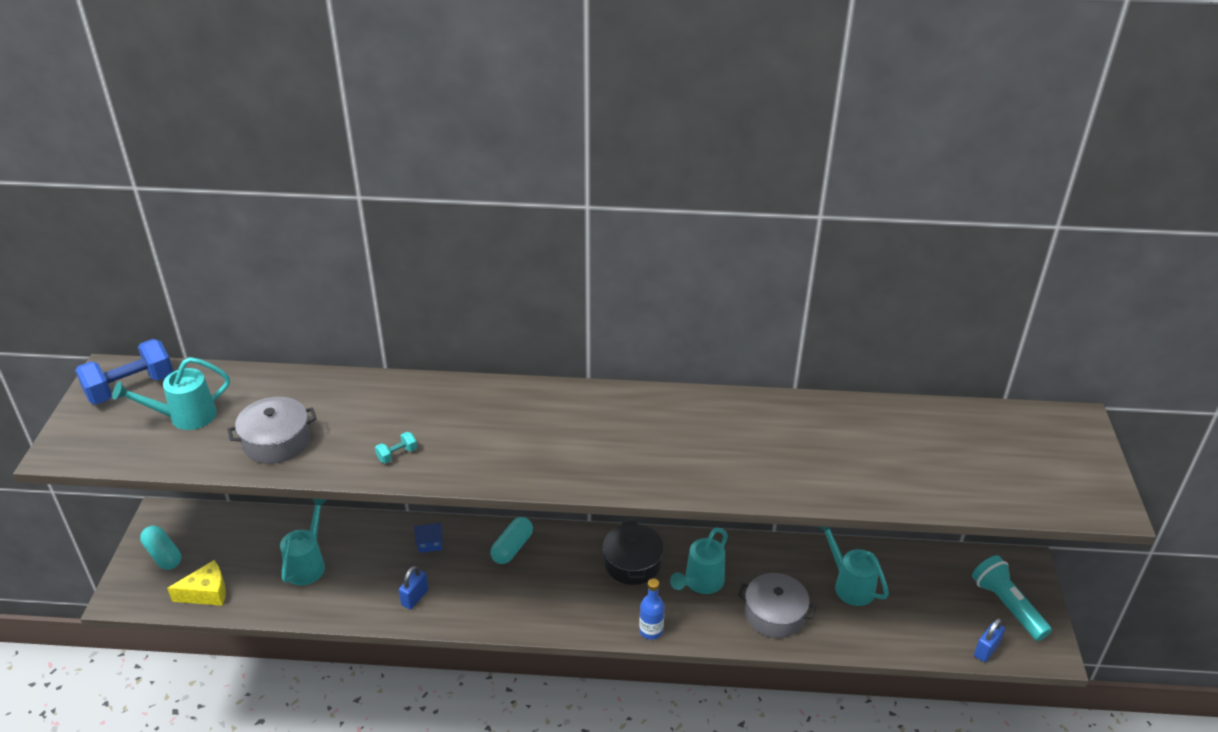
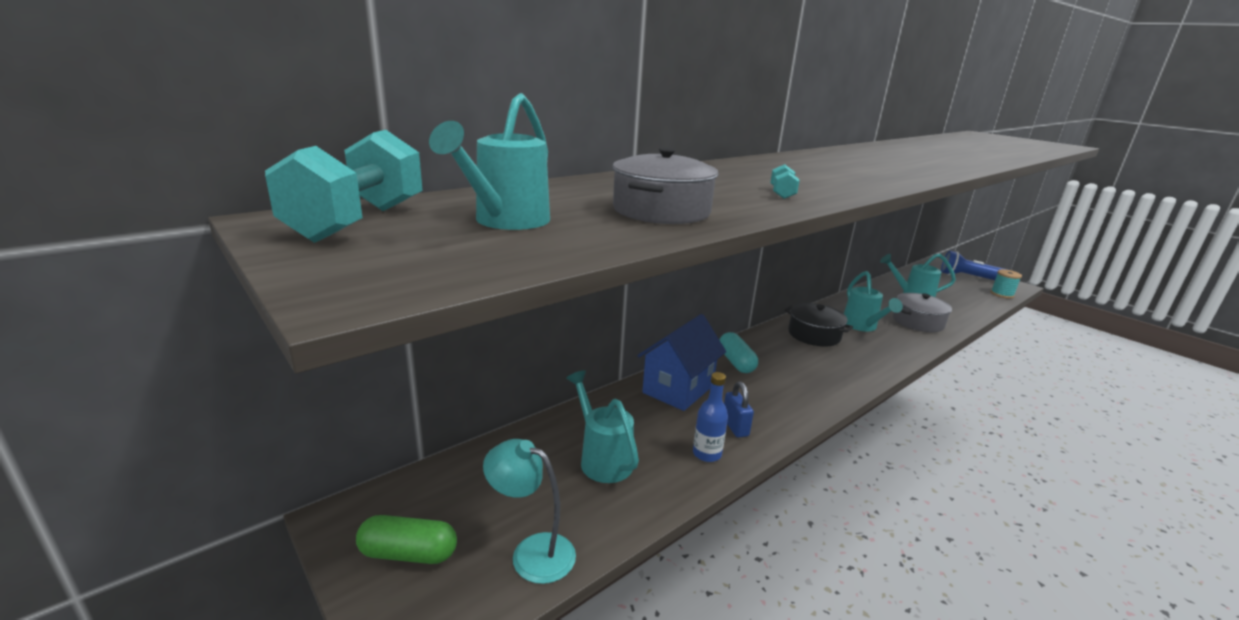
camera: 45 degrees left, 15 degrees down
blue dumbbell [75,339,174,404] -> turquoise dumbbell [265,130,423,243]
turquoise capsule [140,525,181,570] -> green capsule [356,515,457,564]
yellow cheese [167,560,226,606] -> turquoise lamp [483,439,576,584]
blue house [414,523,443,553] -> blue house [637,314,726,411], size x2.29
blue bottle [639,578,665,640] -> blue bottle moved to [693,372,728,462]
turquoise flashlight [972,555,1052,641] -> blue flashlight [941,251,1008,280]
blue padlock [974,619,1005,662] -> turquoise spool [991,269,1022,299]

